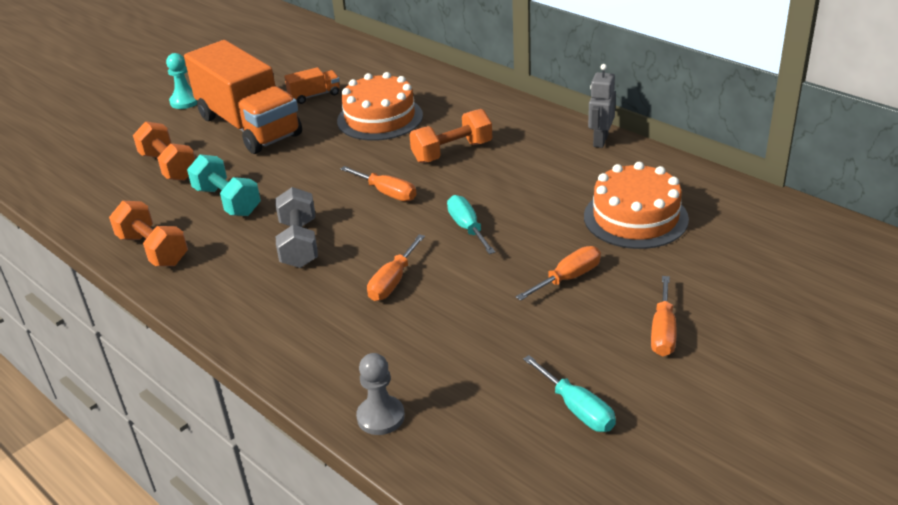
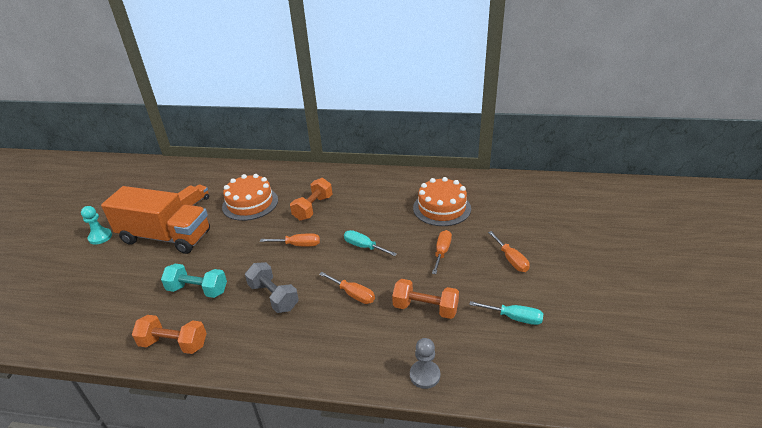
camera: 35 degrees left, 0 degrees up
orange dumbbell [133,121,196,181] -> orange dumbbell moved to [392,279,459,319]
orange screwdriver [367,234,425,301] -> orange screwdriver turned 45 degrees counterclockwise [319,272,375,304]
grey robot [588,64,616,148] -> none

